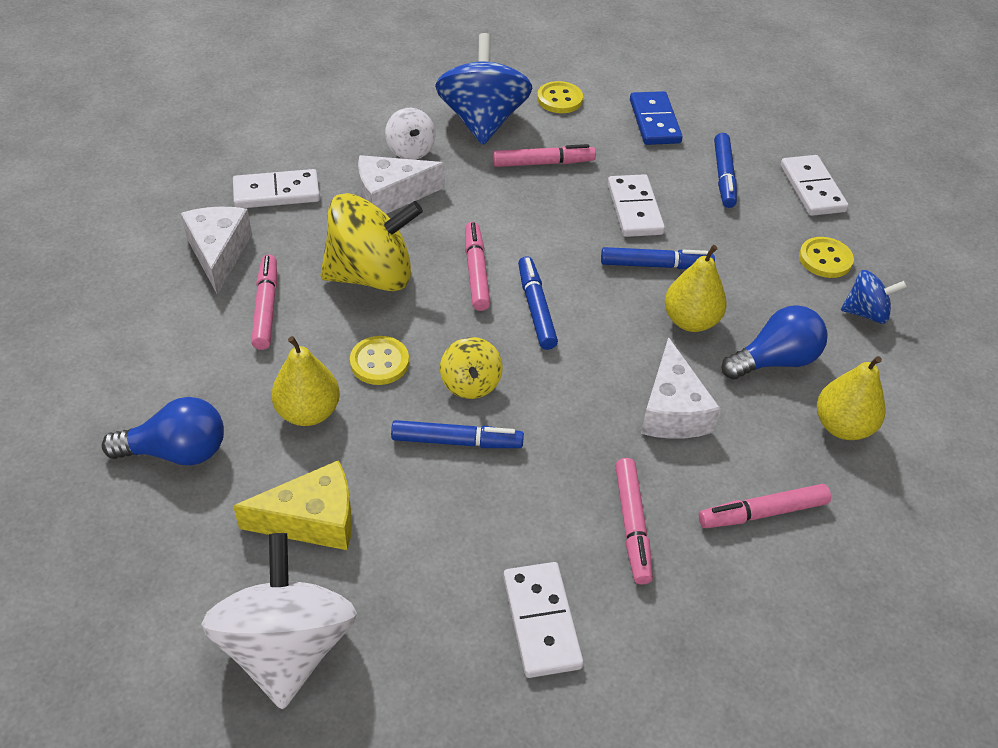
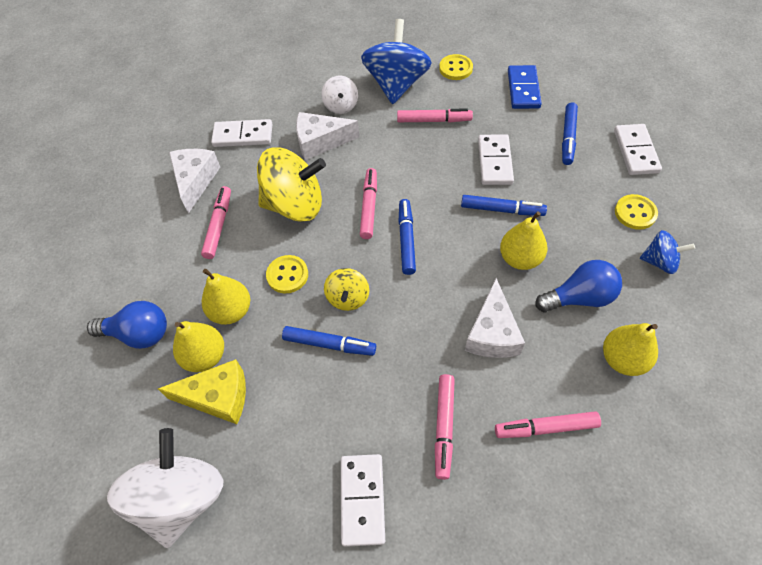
camera: 15 degrees right, 10 degrees up
none -> yellow pear [173,321,224,372]

